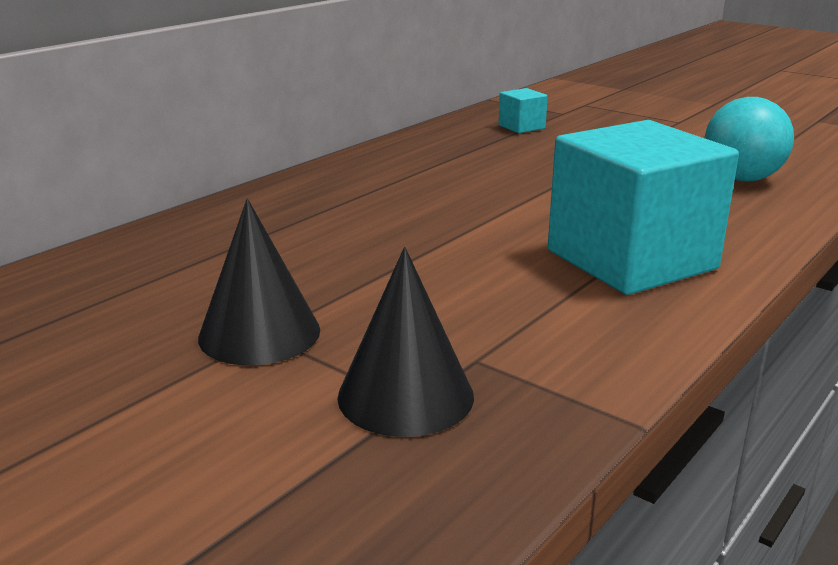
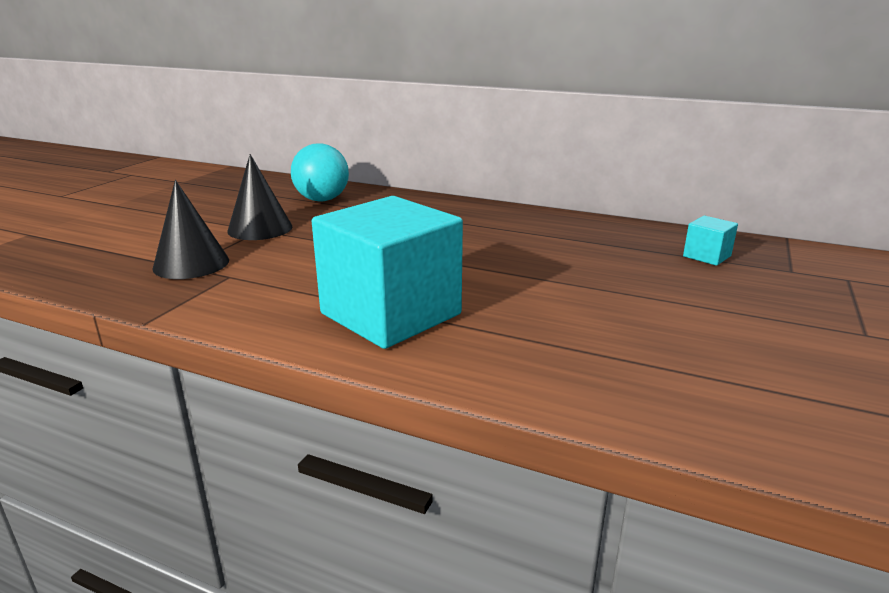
camera: 75 degrees right, 0 degrees up
turquoise ball [705,97,794,182] -> turquoise ball moved to [291,143,349,202]

